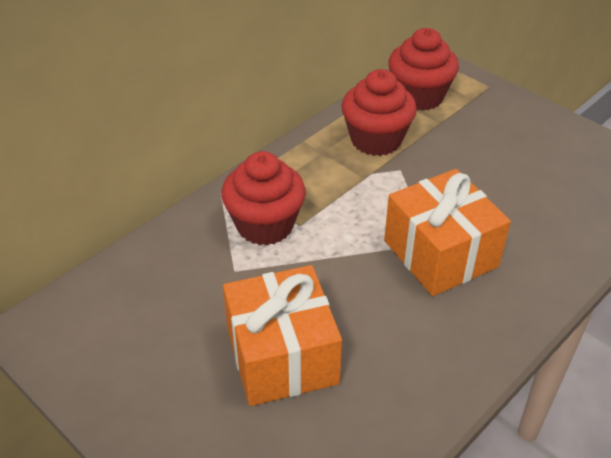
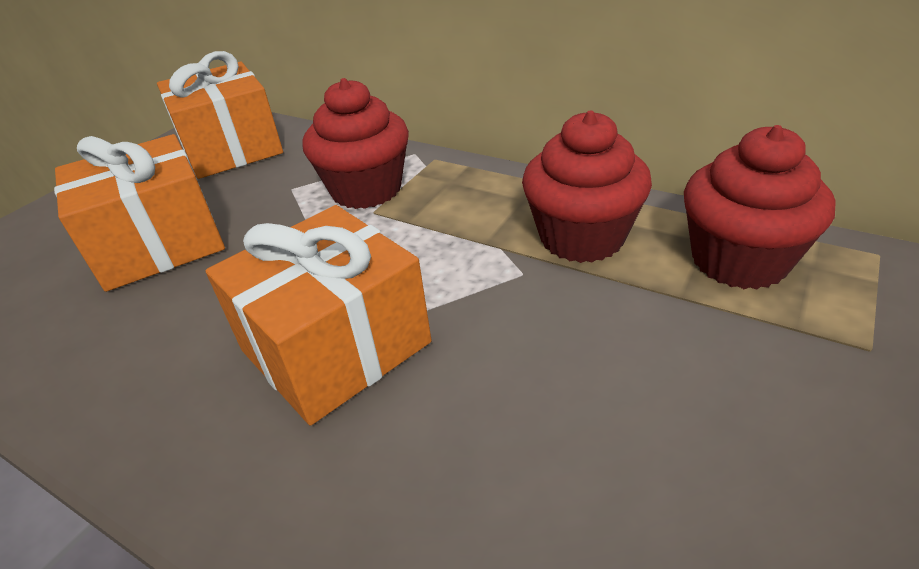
camera: 80 degrees right, 5 degrees down
none -> orange gift [157,51,283,179]

